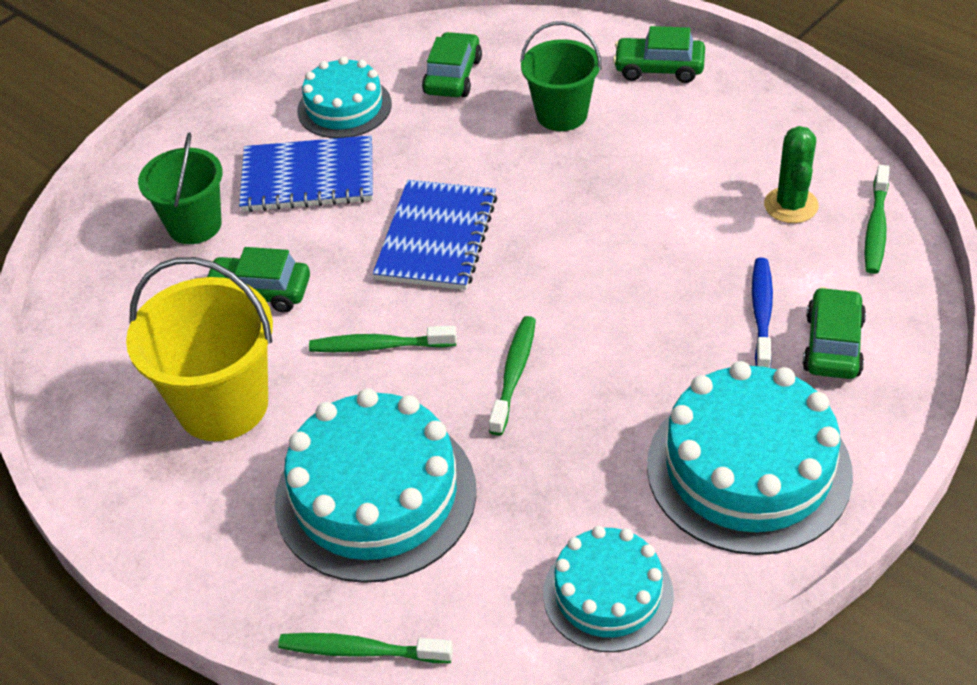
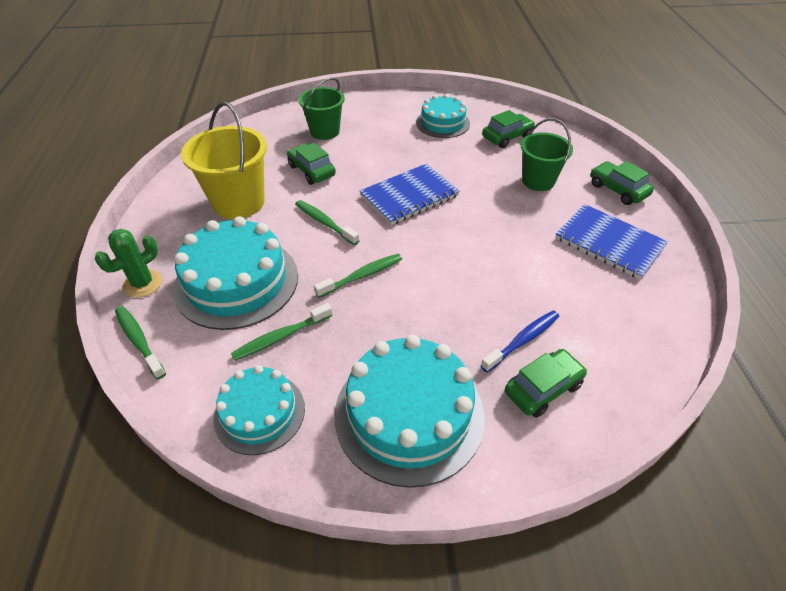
camera: 40 degrees right, 0 degrees up
blue notebook [239,135,373,212] -> blue notebook moved to [555,204,668,279]
green cactus [764,126,819,223] -> green cactus moved to [95,229,163,297]
green toothbrush [864,165,890,274] -> green toothbrush moved to [231,303,332,361]

